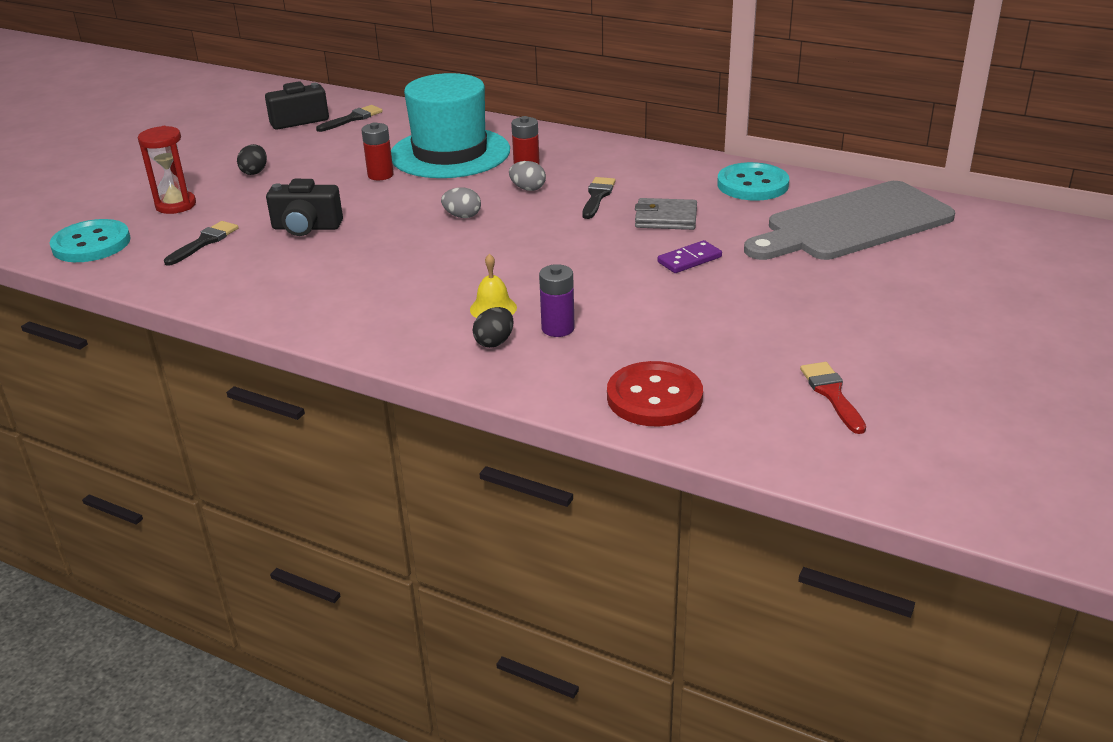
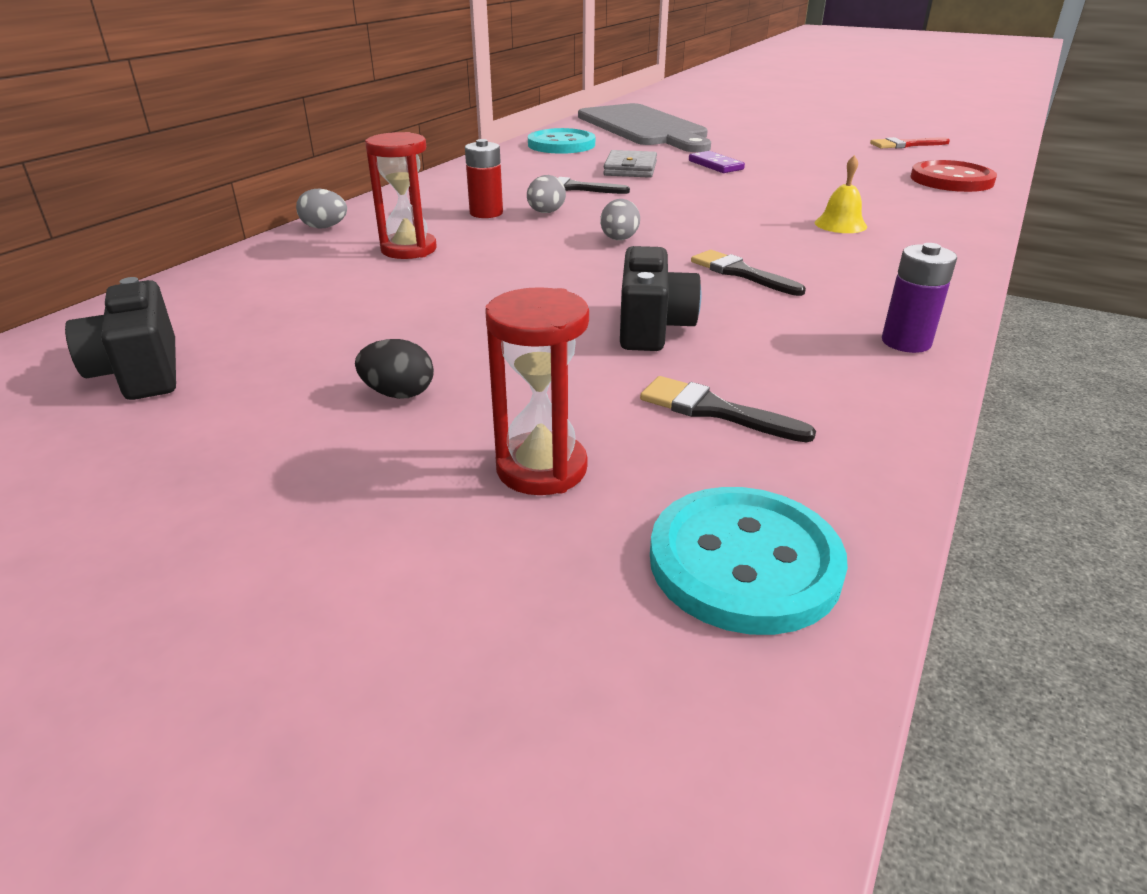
camera: 90 degrees left, 0 degrees up
black brush [316,105,383,132] -> black brush moved to [691,250,806,296]
red battery [361,122,394,180] -> none
turquoise hat [391,73,510,178] -> red hourglass [365,132,437,259]
black egg [472,307,514,348] -> none
purple battery [539,264,575,337] -> purple battery moved to [882,243,957,353]
none -> grey egg [296,189,347,229]

